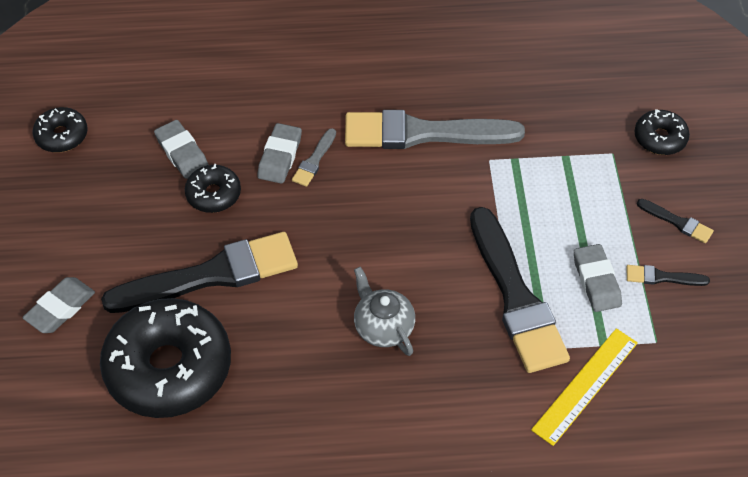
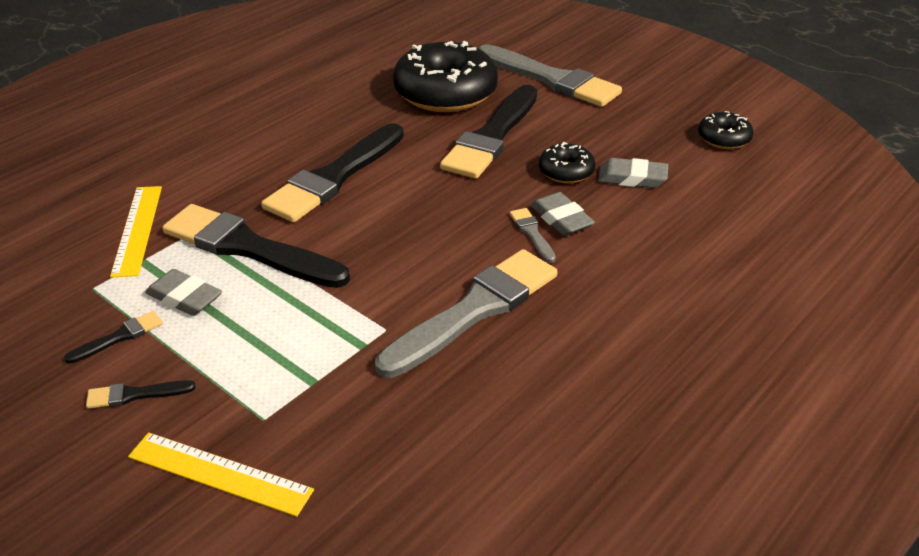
camera: 135 degrees right, 15 degrees down
grey eraser [23,277,95,333] -> grey brush [479,44,622,107]
grey teapot [354,267,415,356] -> black brush [261,123,404,222]
black donut [635,109,690,155] -> yellow ruler [128,432,314,517]

